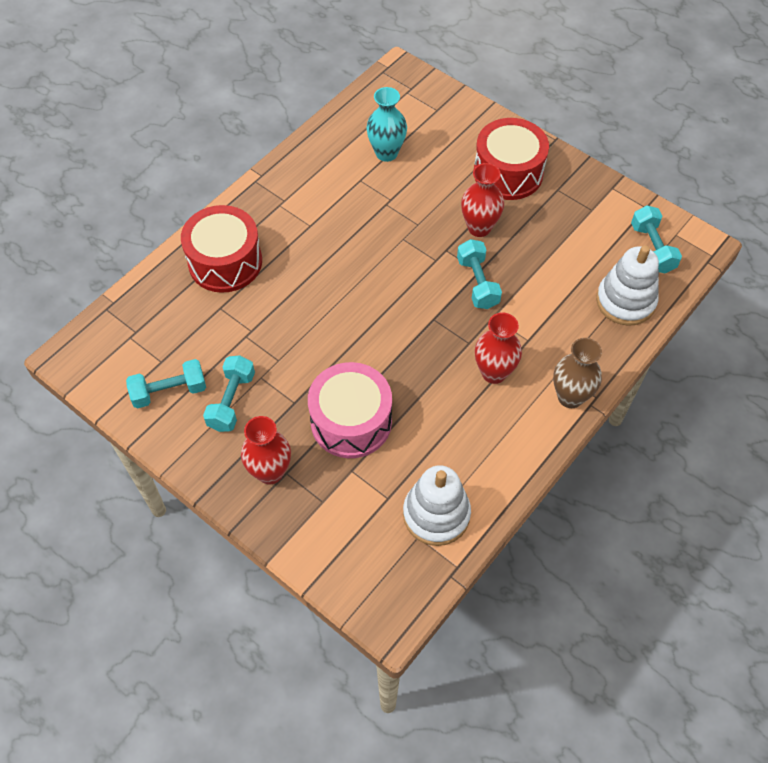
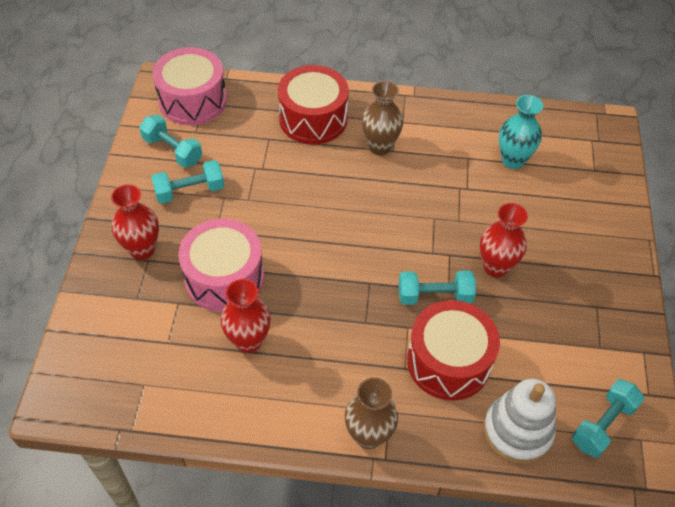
camera: 55 degrees right, 5 degrees down
white stacking toy [403,465,471,546] -> none
turquoise dumbbell [457,239,502,309] -> turquoise dumbbell turned 45 degrees clockwise [399,271,476,305]
red drum [474,118,549,200] -> red drum moved to [407,300,500,401]
red vase [475,312,522,384] -> red vase moved to [221,279,271,353]
none -> pink drum [152,47,227,125]
none -> brown vase [362,81,403,155]

